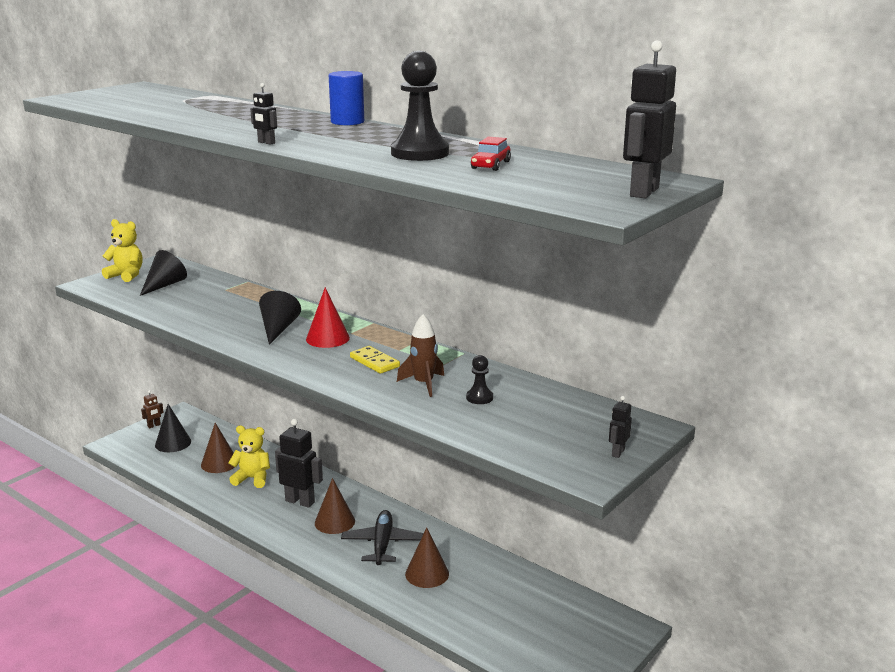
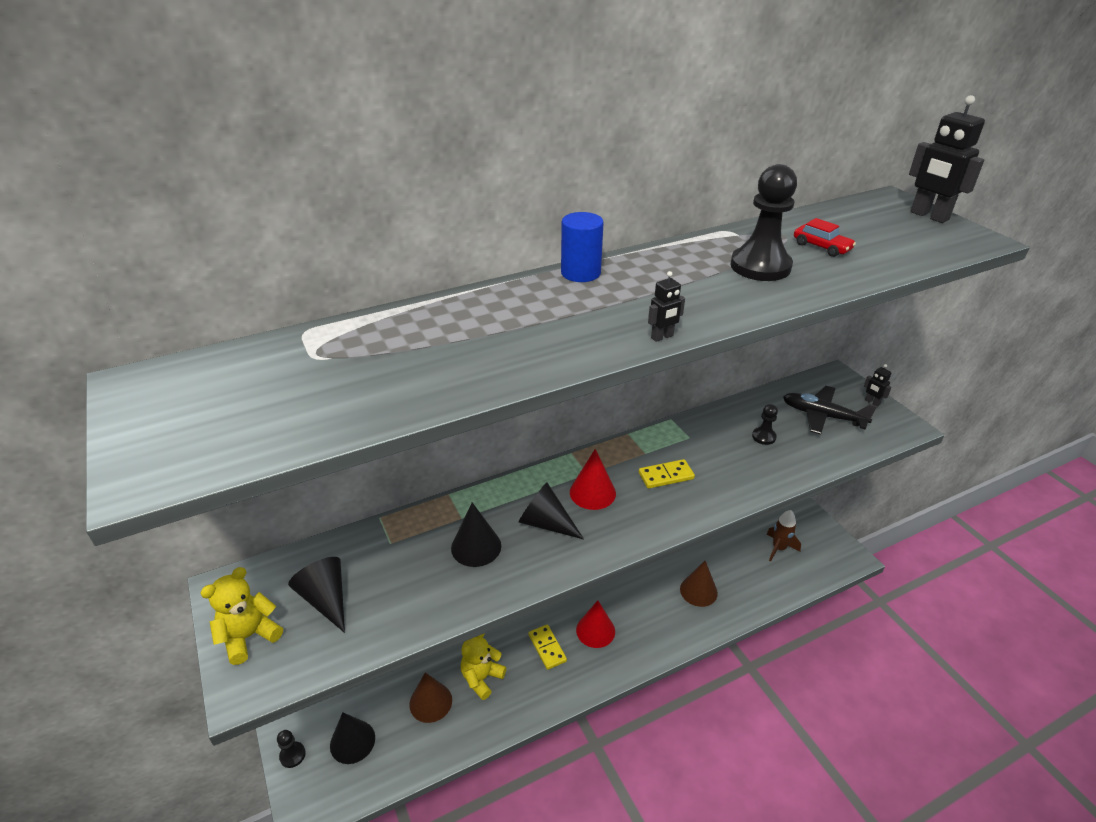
camera: 65 degrees left, 15 degrees up
brown robot [141,390,164,428] -> black pawn [277,730,306,768]
black robot [275,419,323,508] -> yellow domino [529,624,567,670]
brown cone [315,478,355,534] -> red cone [576,600,615,648]
black plane [341,510,424,565] -> black plane moved to [783,386,877,434]
brown rocket [397,314,444,397] -> brown rocket moved to [767,510,801,562]
none -> black cone [451,503,501,567]

